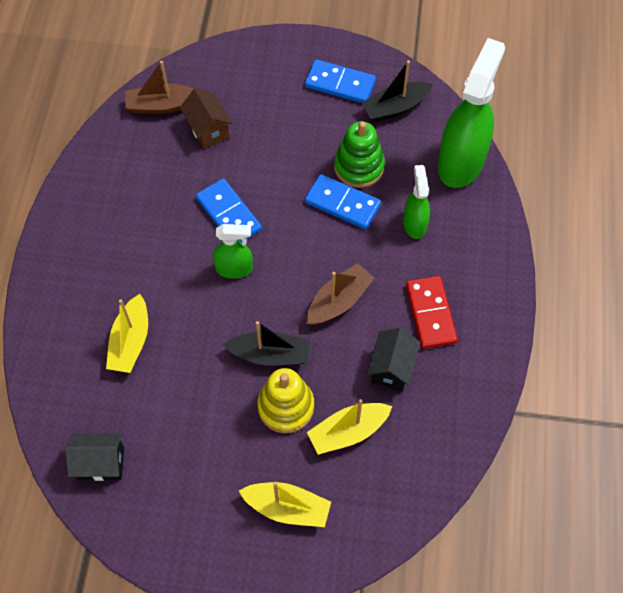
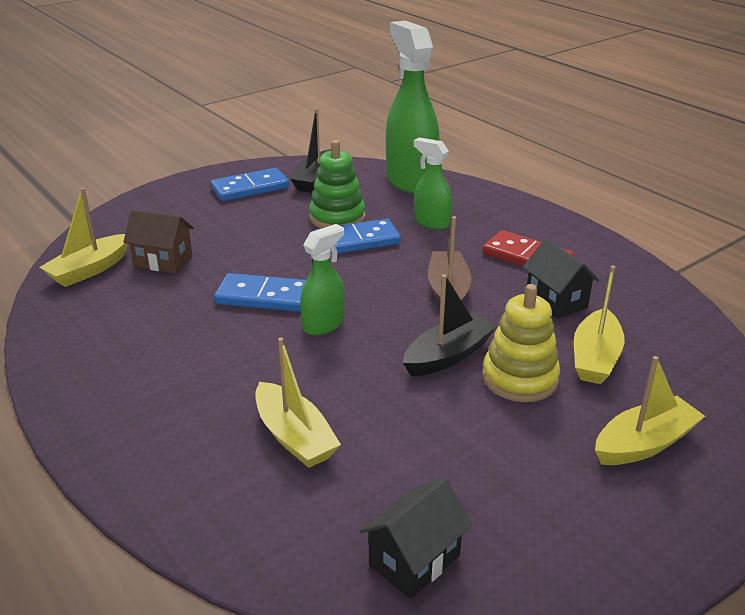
camera: 45 degrees left, 30 degrees down
brown boat [125,61,194,114] -> yellow boat [40,188,128,287]

